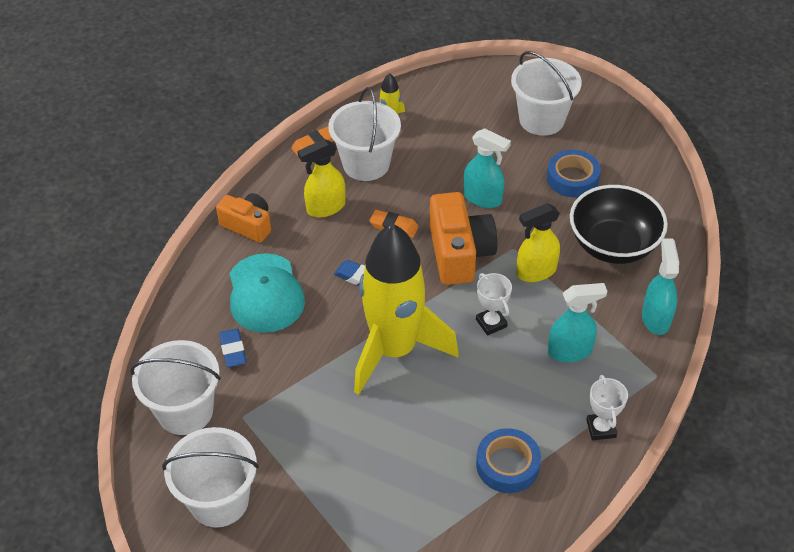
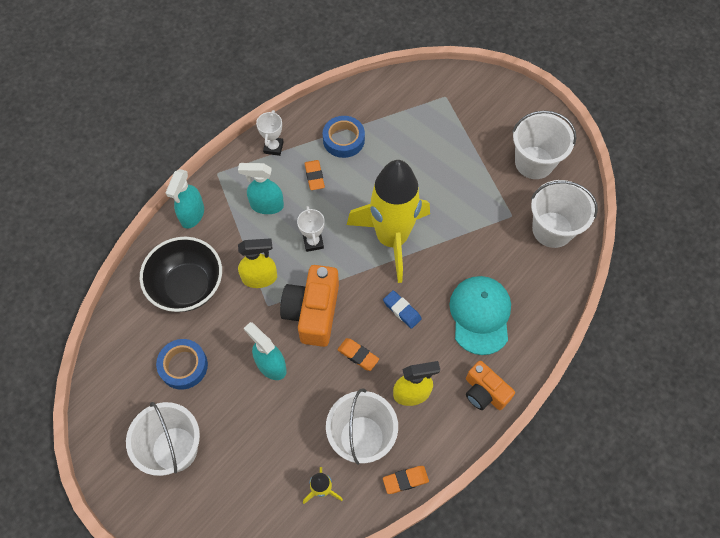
camera: 165 degrees left, 15 degrees up
blue eraser [219,329,247,367] -> none
none -> orange eraser [304,160,325,190]

